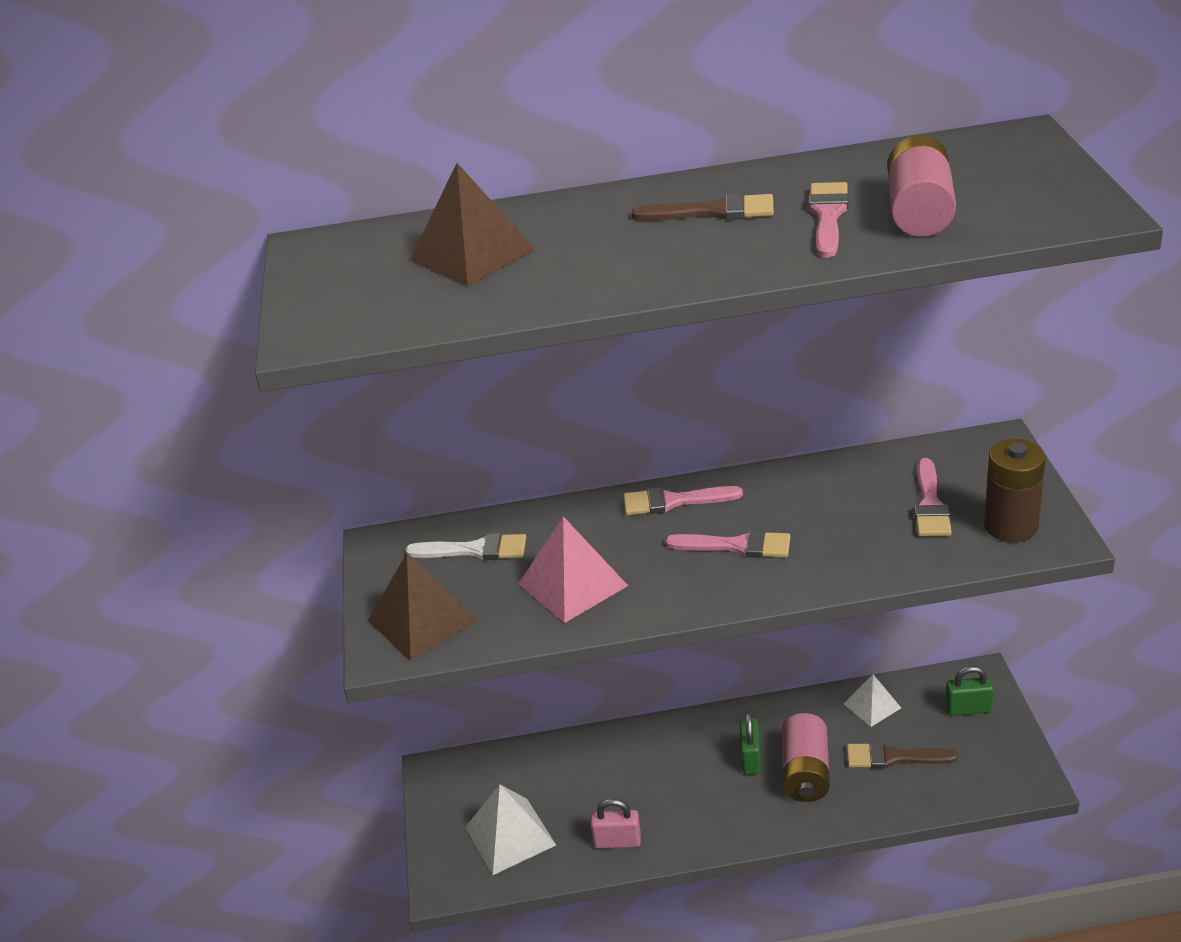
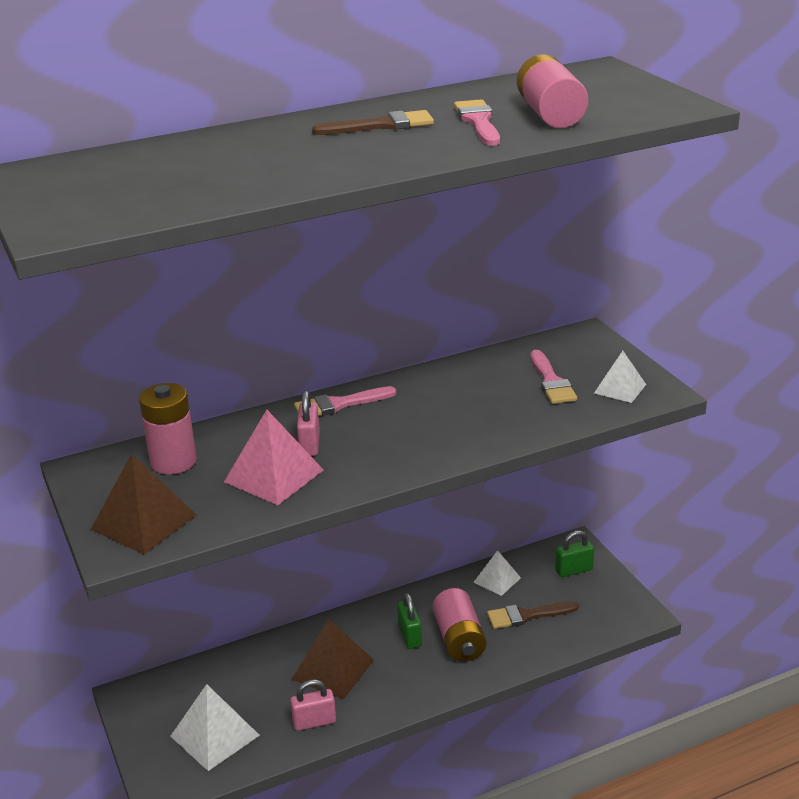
camera: 20 degrees left, 5 degrees down
white brush [405,533,526,560] -> pink battery [139,383,197,474]
brown pyramid [410,163,535,286] -> brown pyramid moved to [292,619,374,699]
pink brush [665,530,790,558] -> none
brown battery [984,439,1046,542] -> white pyramid [594,351,646,403]
none -> pink padlock [297,390,320,456]

